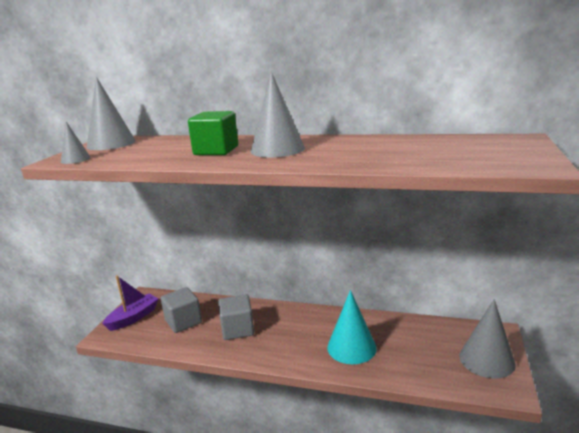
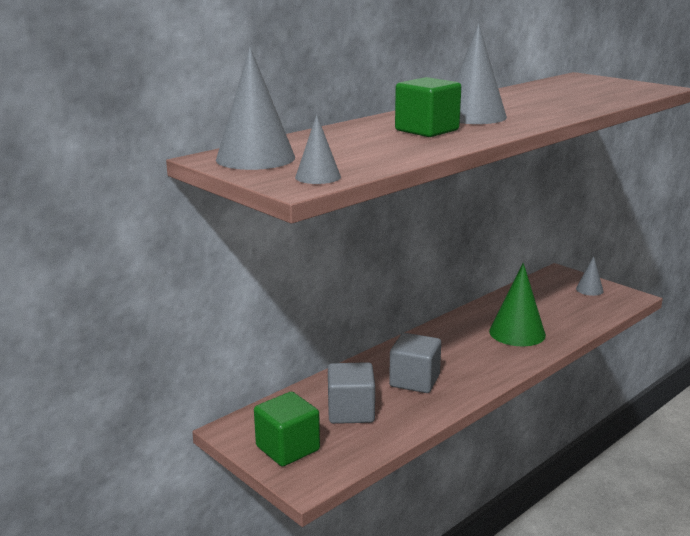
camera: 60 degrees left, 0 degrees up
purple boat [102,275,159,331] -> green cube [254,392,320,467]
turquoise cone [327,290,376,364] -> green cone [489,263,546,346]
grey cone [459,299,516,378] -> grey cone [576,256,604,296], size x0.54

